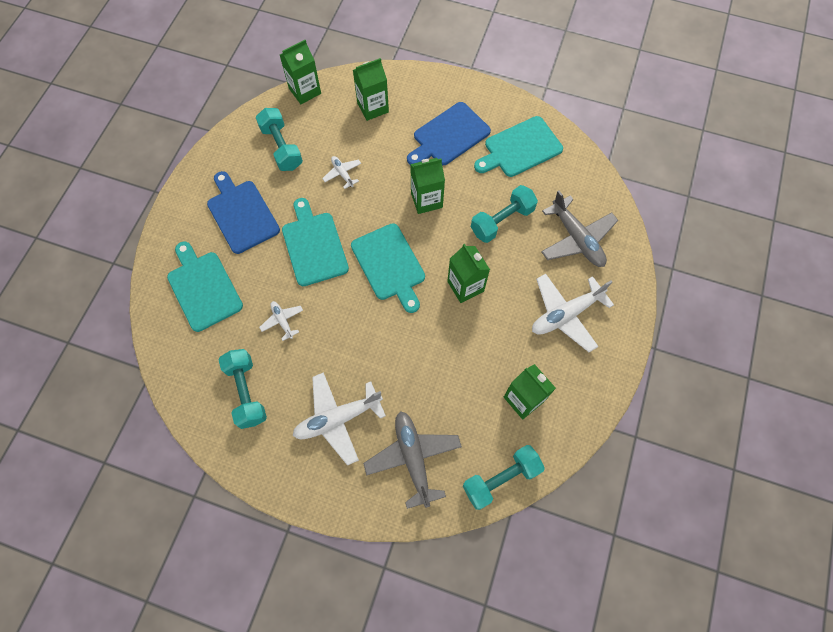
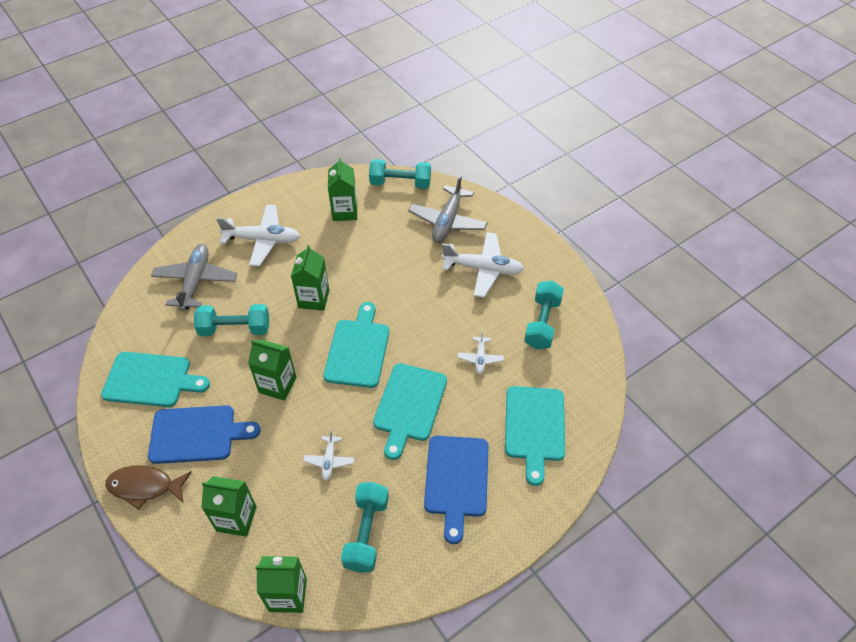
camera: 145 degrees left, 15 degrees down
none -> brown fish [105,465,192,510]

